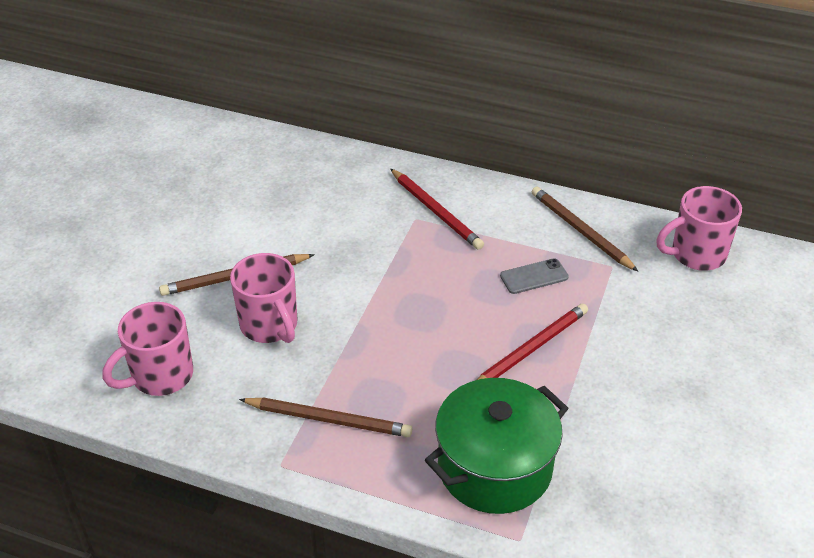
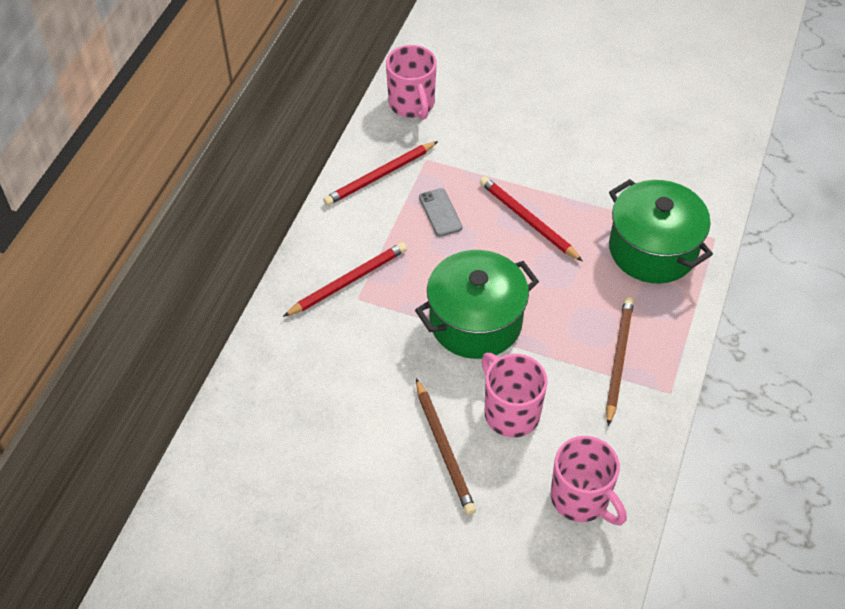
camera: 90 degrees left, 10 degrees up
pink mug [230,253,297,343] -> pink mug turned 90 degrees counterclockwise [482,353,548,437]
brown pencil [532,186,638,271] -> red pencil [323,141,438,206]
none -> green pot [415,250,539,359]

